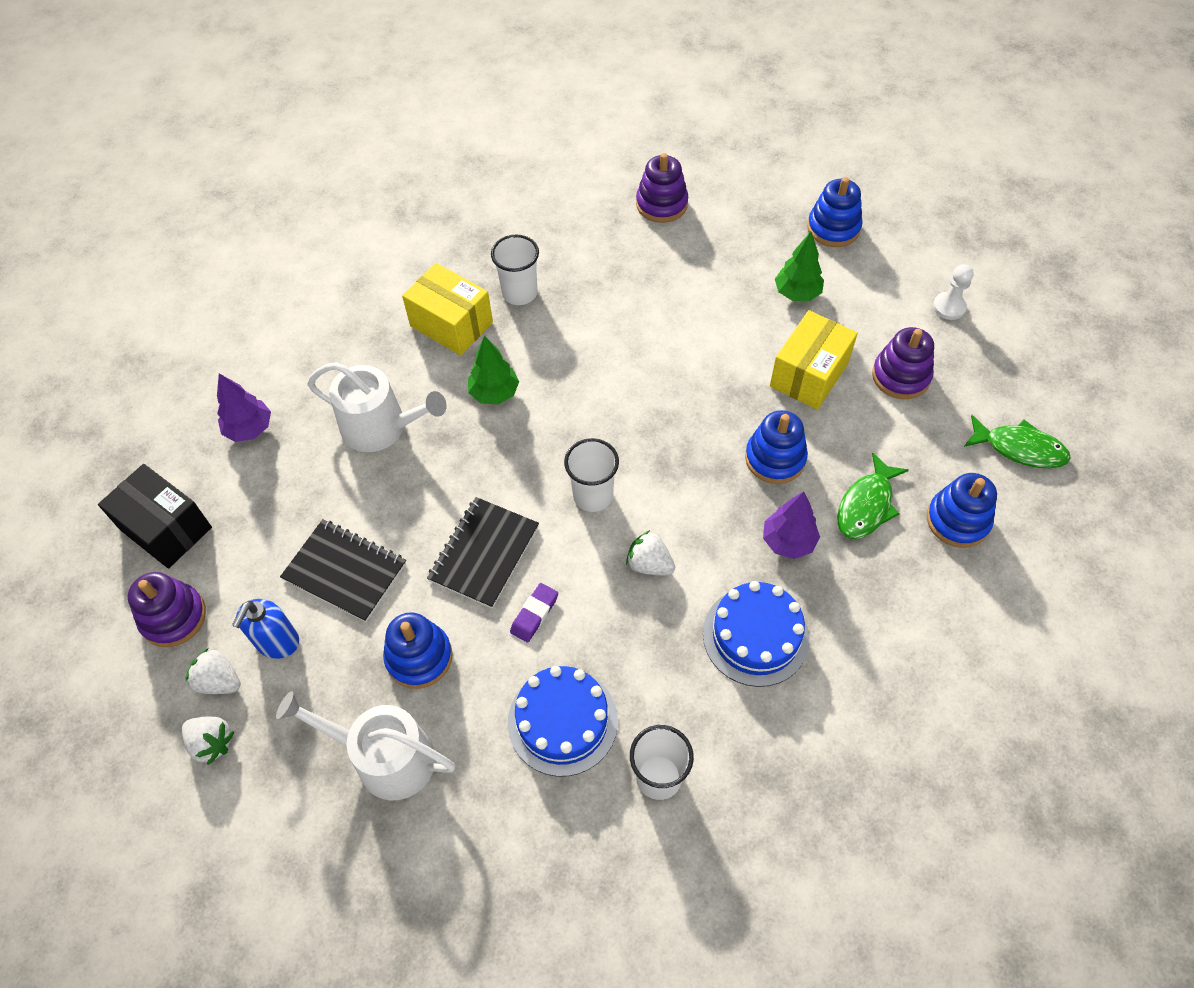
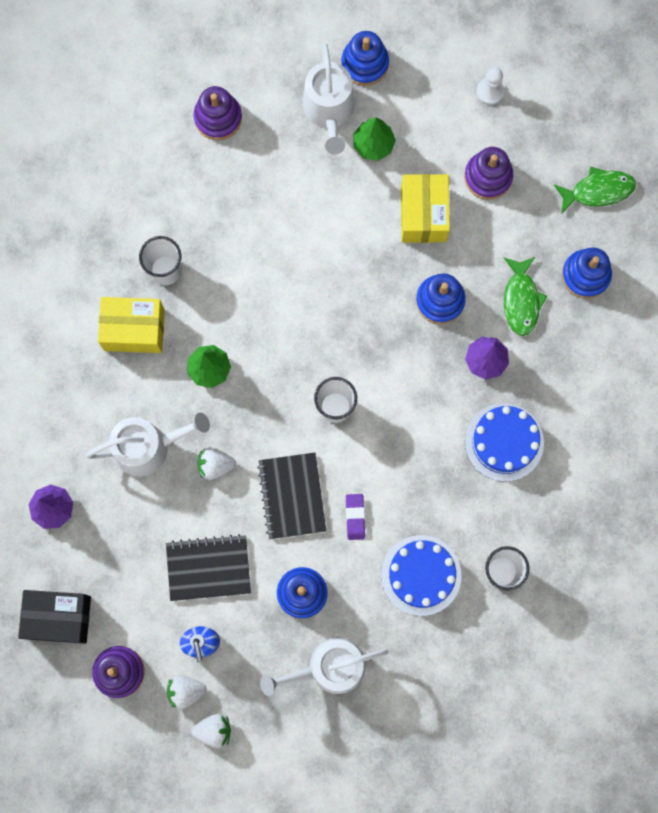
camera: 35 degrees left, 20 degrees up
white strawberry [626,530,675,576] -> white strawberry moved to [197,447,236,480]
none -> white watering can [303,43,355,155]

